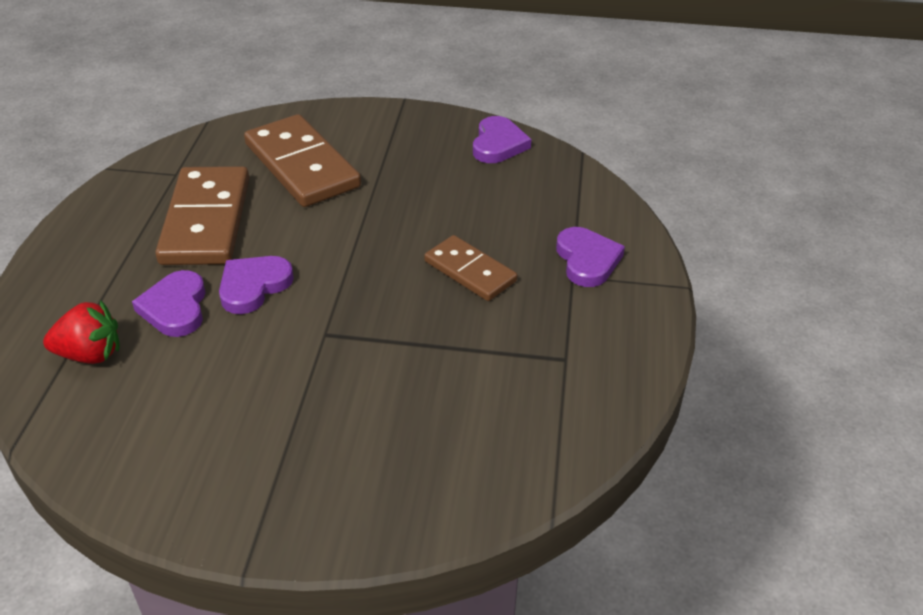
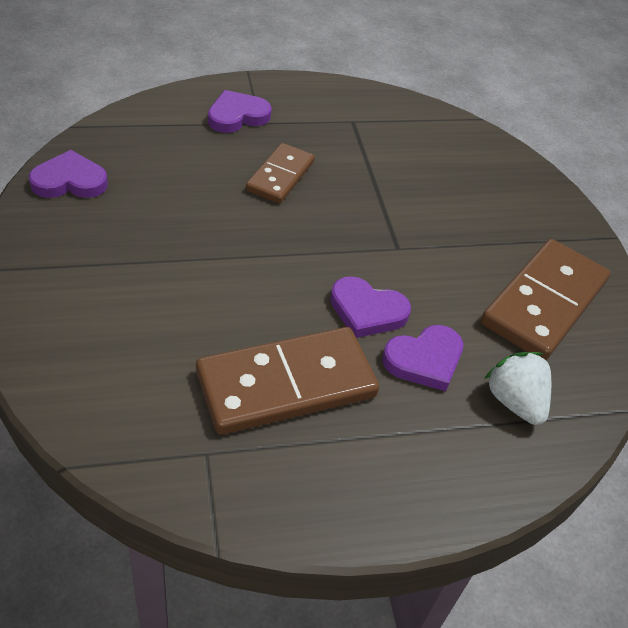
camera: 115 degrees left, 5 degrees up
red strawberry [43,300,119,364] -> white strawberry [485,352,551,425]
brown domino [244,114,361,207] -> brown domino moved to [481,239,610,360]

